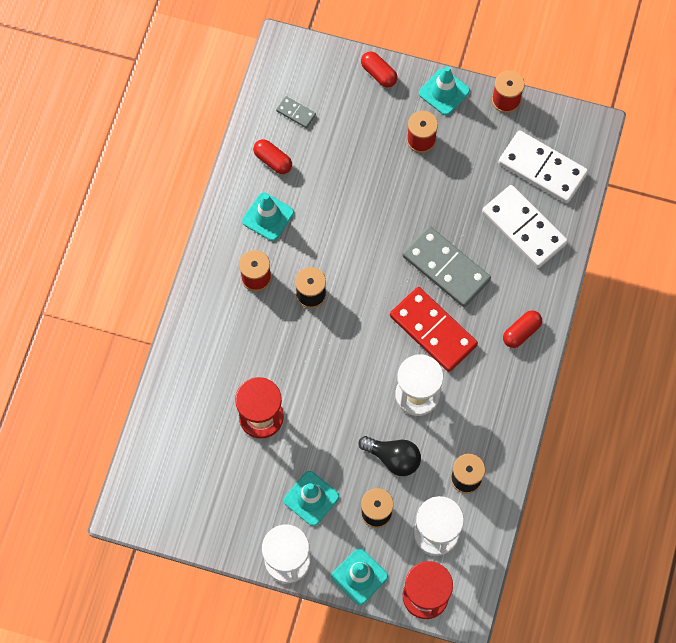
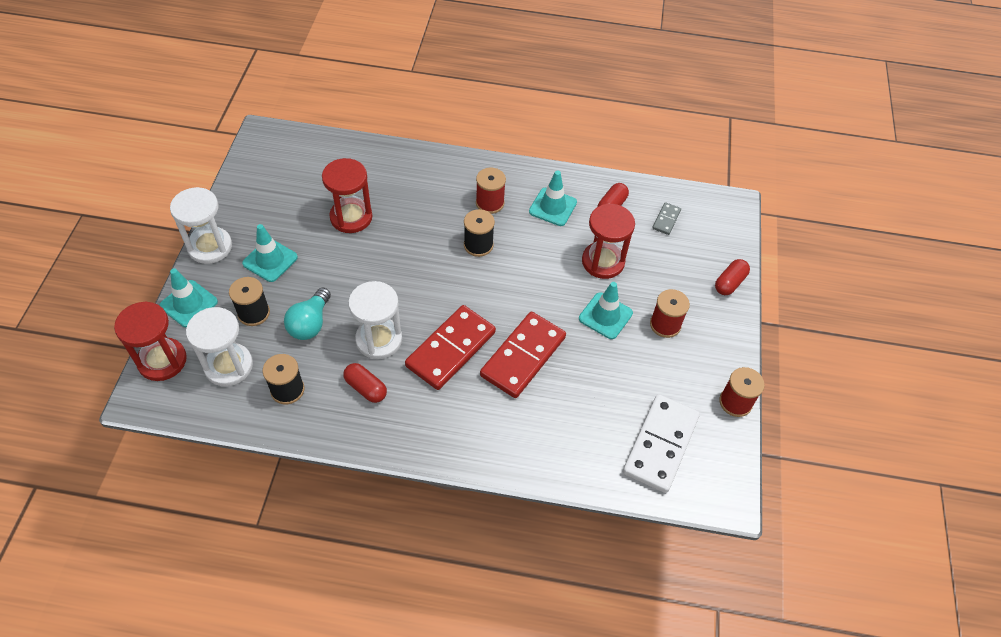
camera: 80 degrees right, 15 degrees down
black light bulb [358,436,421,476] -> turquoise light bulb [284,288,331,340]
grey domino [402,226,491,307] -> red domino [480,312,566,398]
turquoise traffic cone [419,66,470,116] -> turquoise traffic cone moved to [579,282,633,339]
white domino [482,185,568,268] -> none
red capsule [503,310,542,348] -> red capsule moved to [343,363,387,403]
none -> red hourglass [582,204,635,279]

